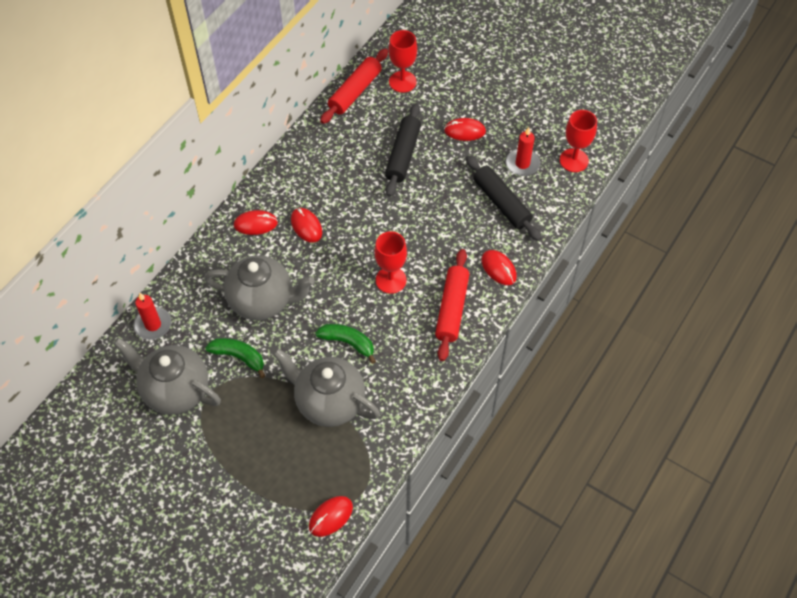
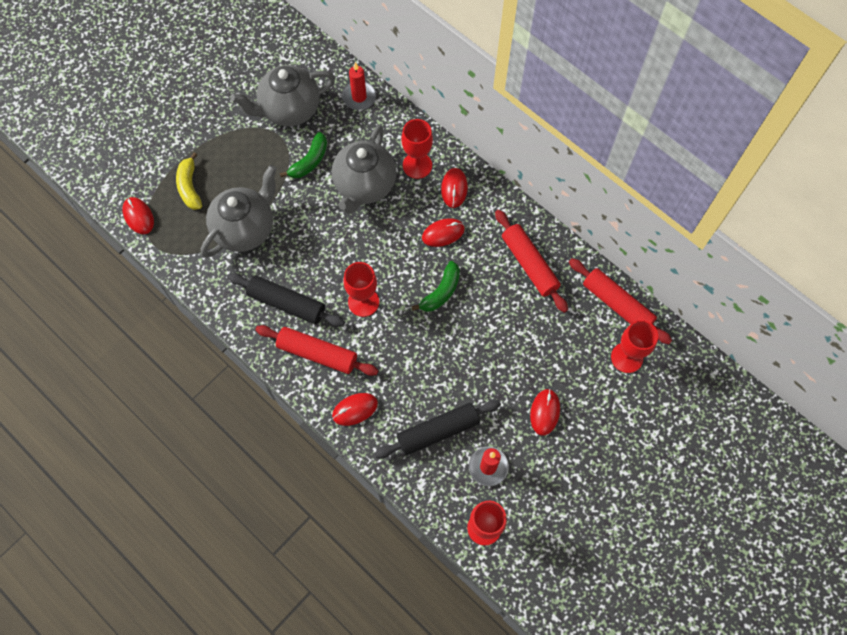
camera: 100 degrees right, 10 degrees up
grey teapot [113,337,221,415] -> grey teapot turned 150 degrees counterclockwise [231,65,335,126]
green banana [315,324,376,364] -> green banana moved to [411,261,460,312]
black rolling pin [385,103,421,197] -> black rolling pin moved to [227,273,345,327]
none -> yellow banana [176,152,202,210]
none -> red goblet [401,119,433,179]
none -> red rolling pin [495,210,568,313]

